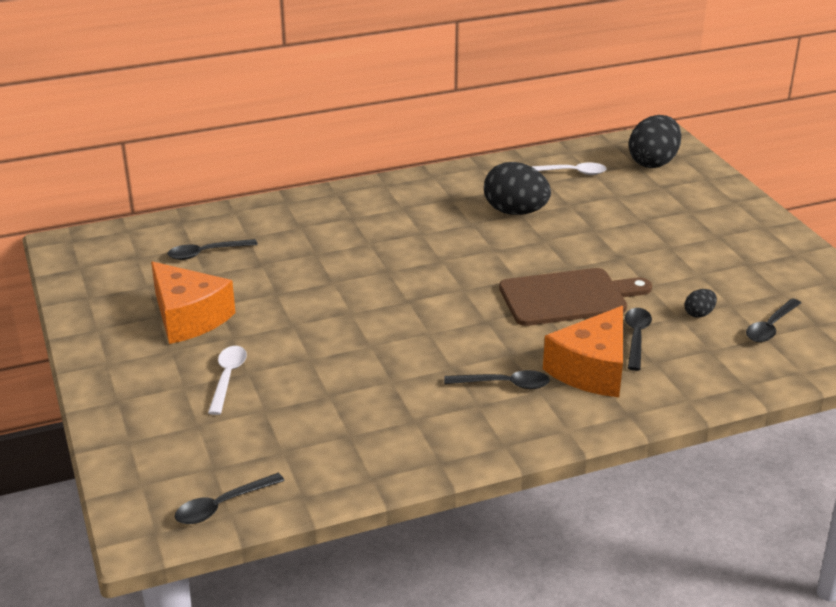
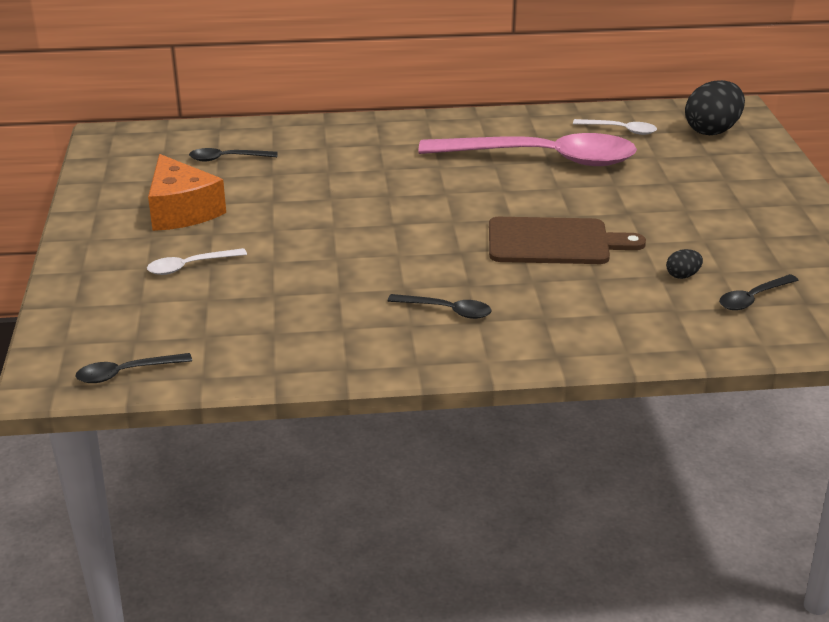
camera: 15 degrees right, 0 degrees up
white spoon [208,346,247,415] -> white spoon turned 135 degrees counterclockwise [147,248,247,275]
black egg [484,162,551,215] -> pink spoon [418,133,637,166]
orange cheese [543,306,623,397] -> none
black spoon [625,308,652,371] -> none

